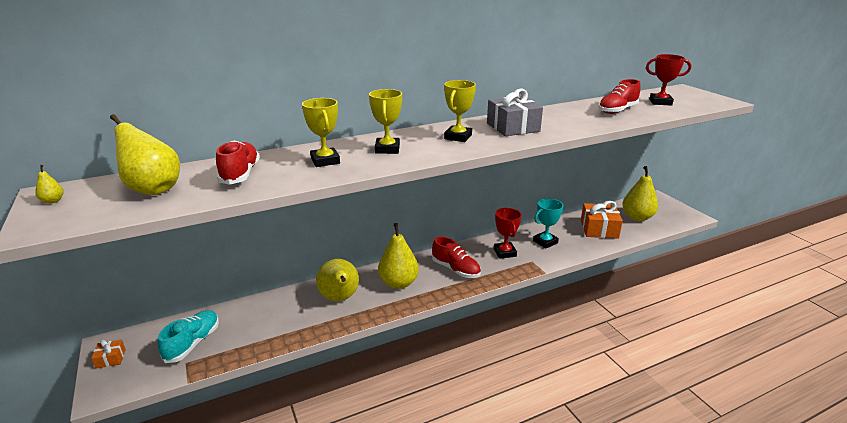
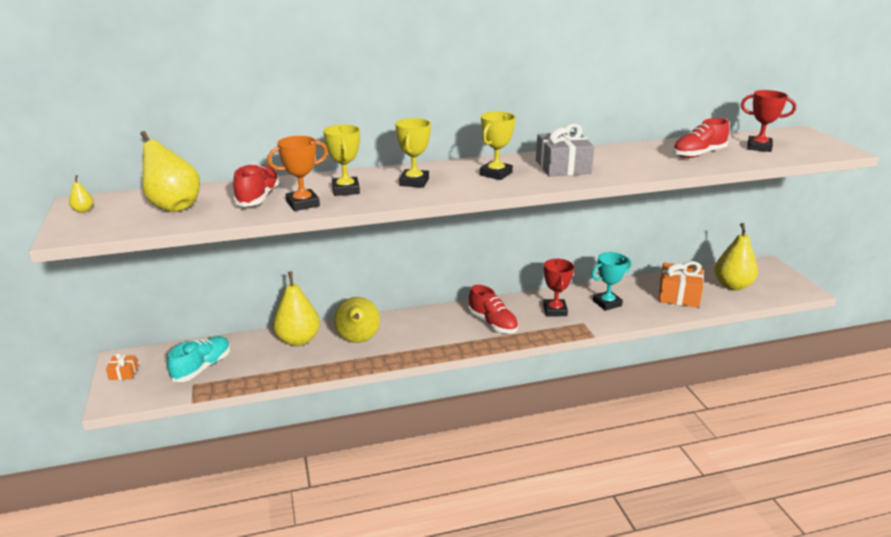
camera: 10 degrees right, 0 degrees up
yellow pear [378,223,419,289] -> yellow pear moved to [273,271,320,346]
none -> orange trophy [267,136,328,211]

